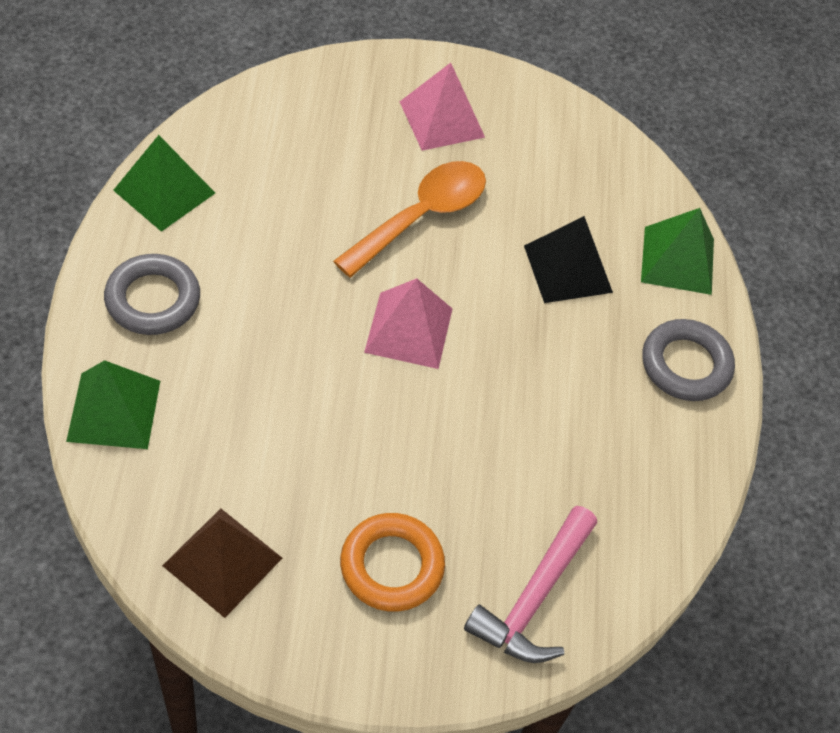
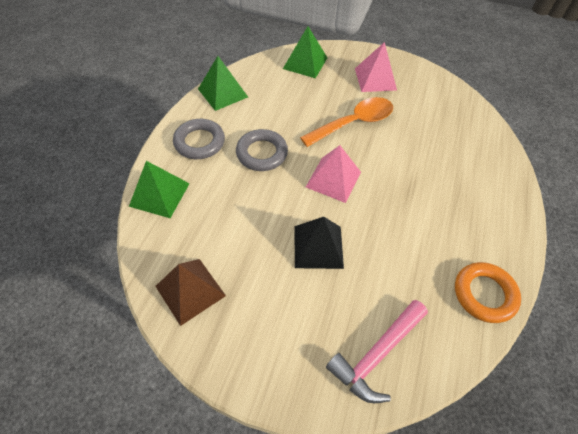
camera: 20 degrees right, 0 degrees up
orange ring [340,513,445,612] -> orange ring moved to [455,262,521,323]
black pyramid [524,216,613,303] -> black pyramid moved to [294,217,344,269]
green pyramid [641,208,714,295] -> green pyramid moved to [283,26,327,78]
grey ring [642,319,735,401] -> grey ring moved to [236,129,288,171]

